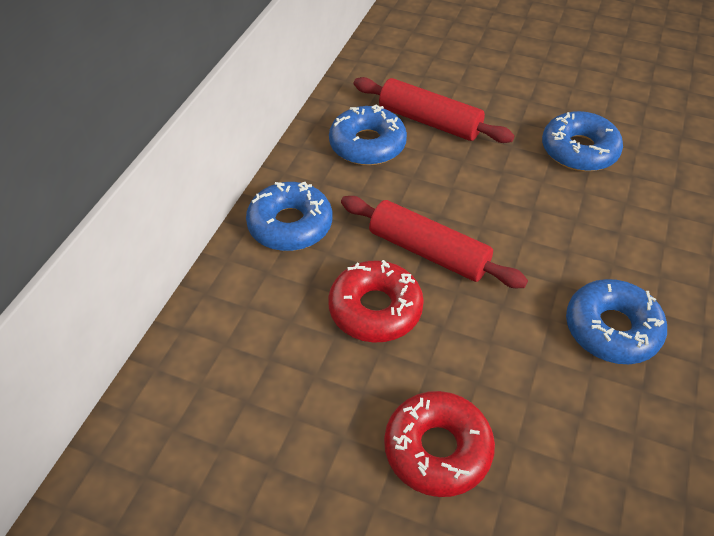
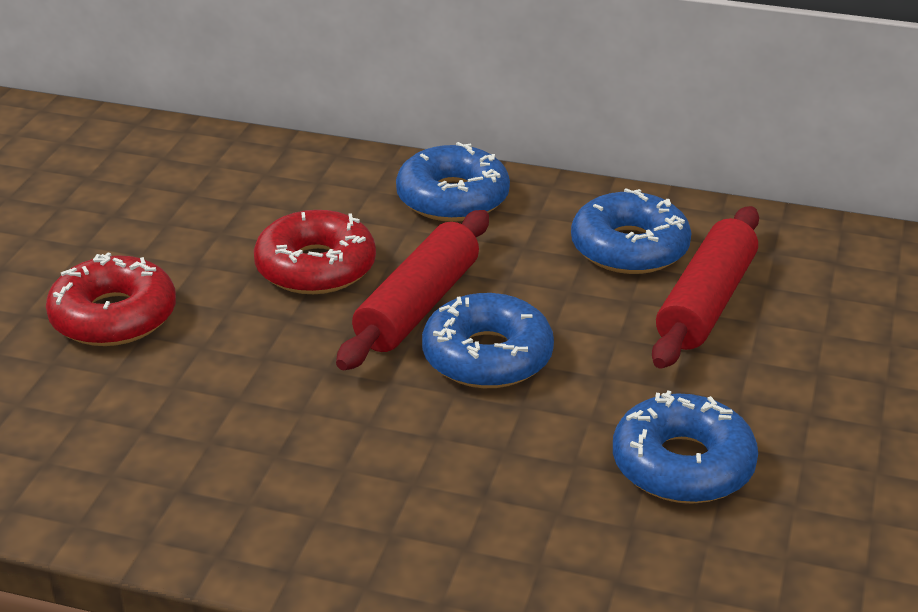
camera: 85 degrees right, 15 degrees down
blue donut [566,279,667,364] -> blue donut moved to [422,293,554,388]

